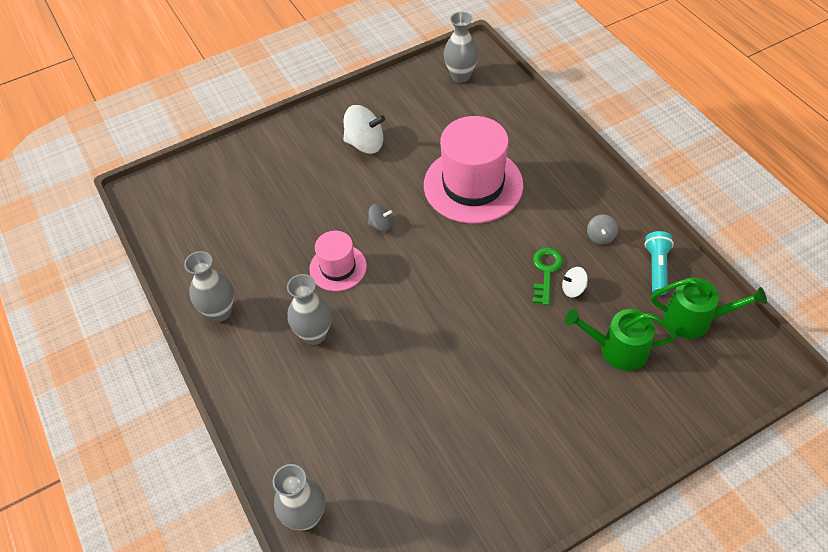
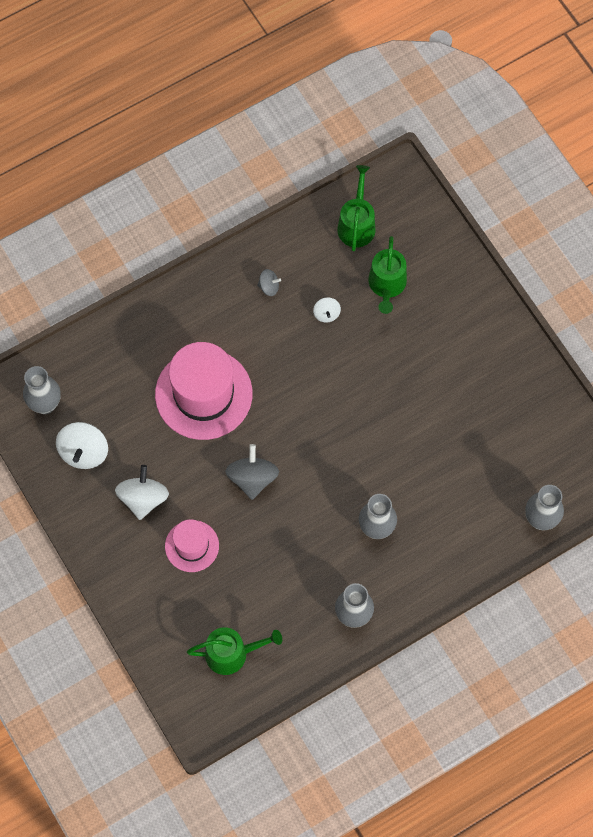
camera: 95 degrees left, 15 degrees up
pink hat [309,231,367,291] -> pink hat moved to [165,519,219,572]
grey spinning top [368,204,392,232] -> grey spinning top [225,444,279,500], size x1.87
green key [533,248,563,305] -> none
turquoise flashlight [644,231,674,295] -> none
none -> white spinning top [56,422,108,469]
none -> green watering can [187,627,282,675]

